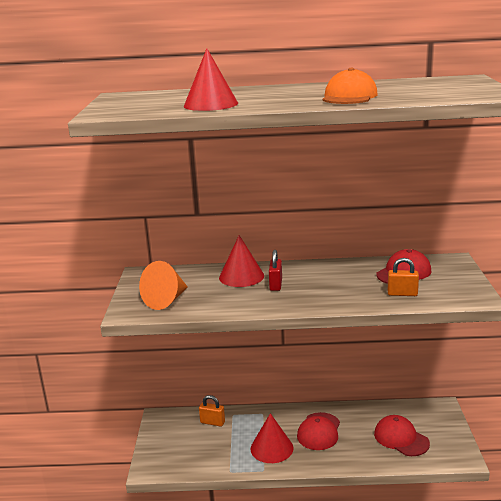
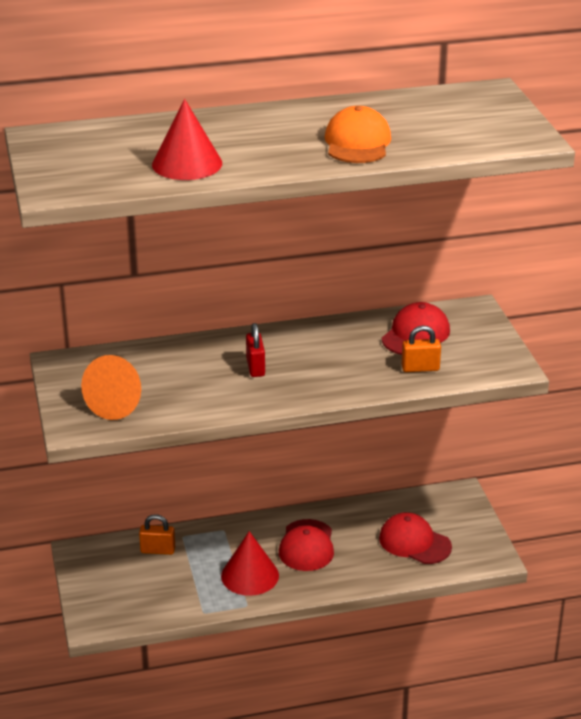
camera: 15 degrees left, 10 degrees up
red cone [219,235,264,287] -> none

